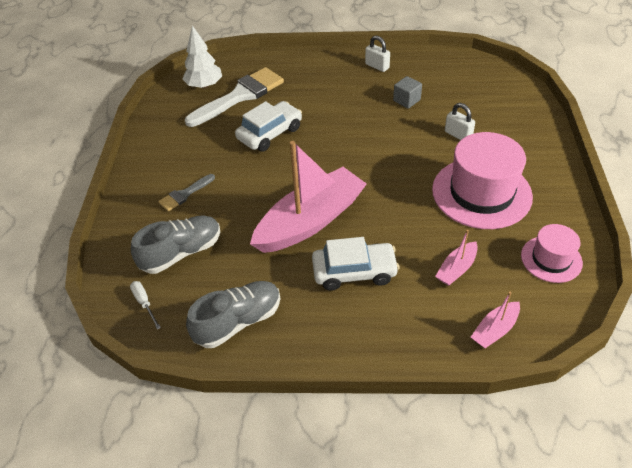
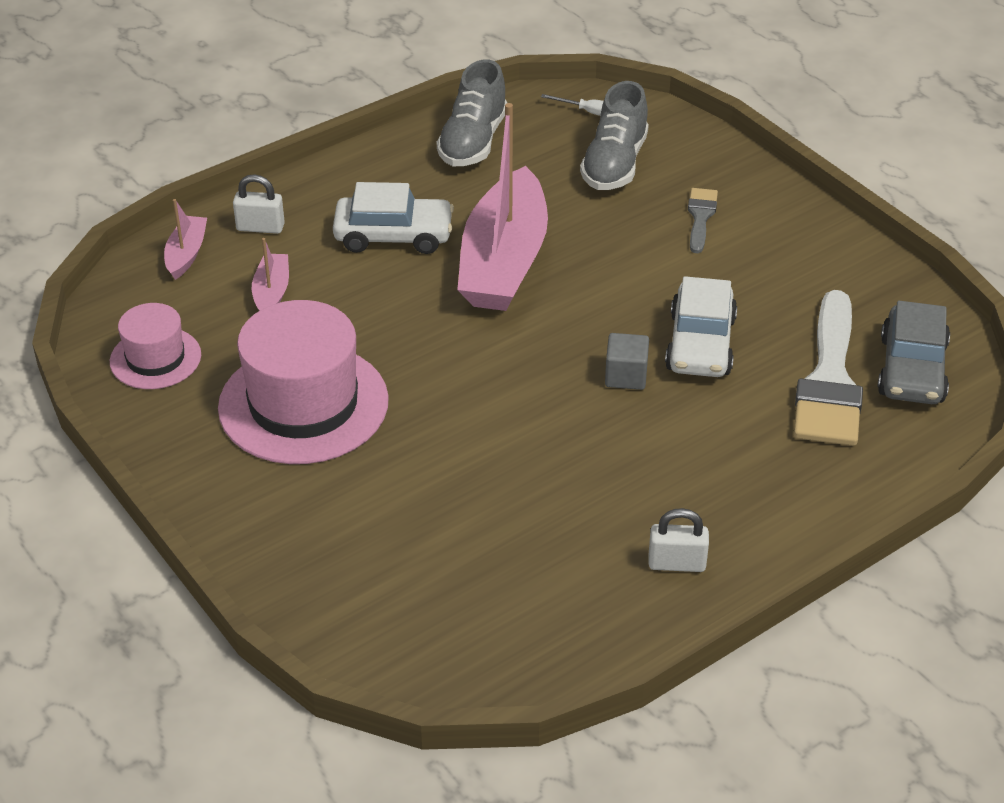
camera: 140 degrees right, 5 degrees down
white tree [182,25,222,89] -> grey car [878,301,950,404]
white car [312,237,399,291] -> white car turned 135 degrees counterclockwise [333,182,454,254]
grey cube [393,76,422,109] -> grey cube moved to [605,333,649,390]
white padlock [445,103,475,140] -> white padlock moved to [233,174,285,234]

